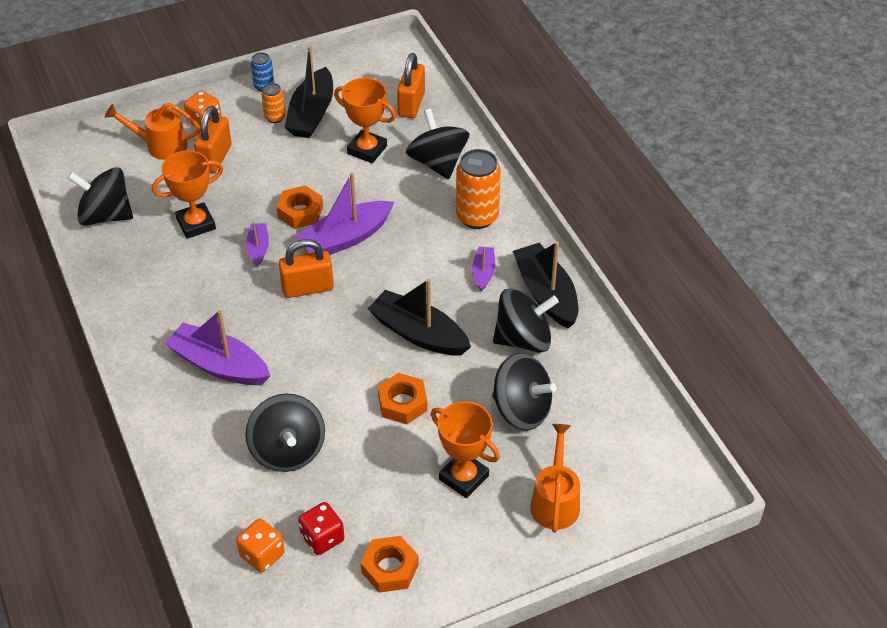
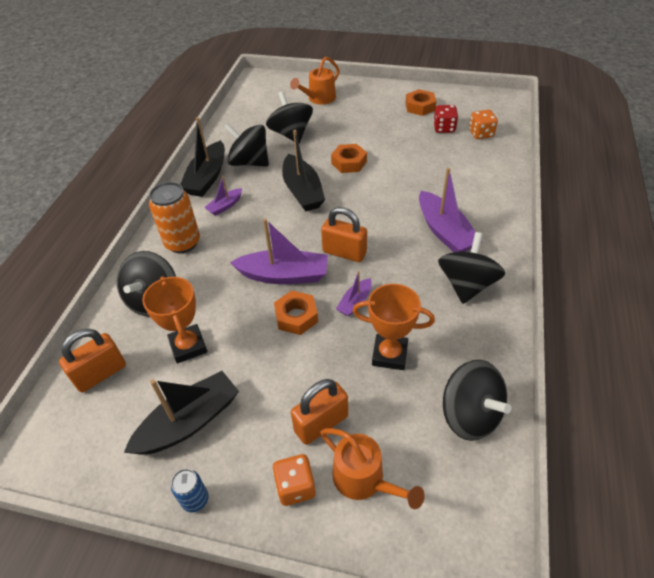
camera: 140 degrees left, 0 degrees up
black spinning top [245,393,325,472] -> black spinning top moved to [438,232,505,304]
orange can [261,83,285,123] -> none
orange trophy [431,401,500,498] -> none

